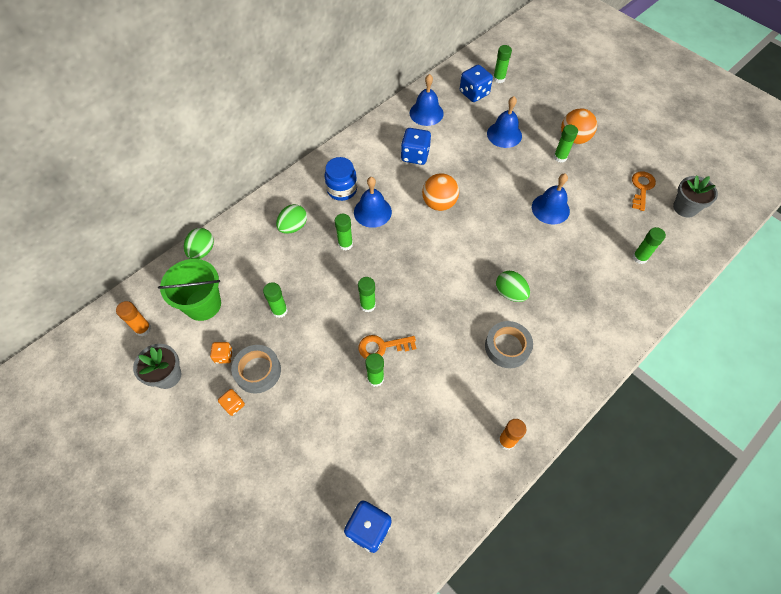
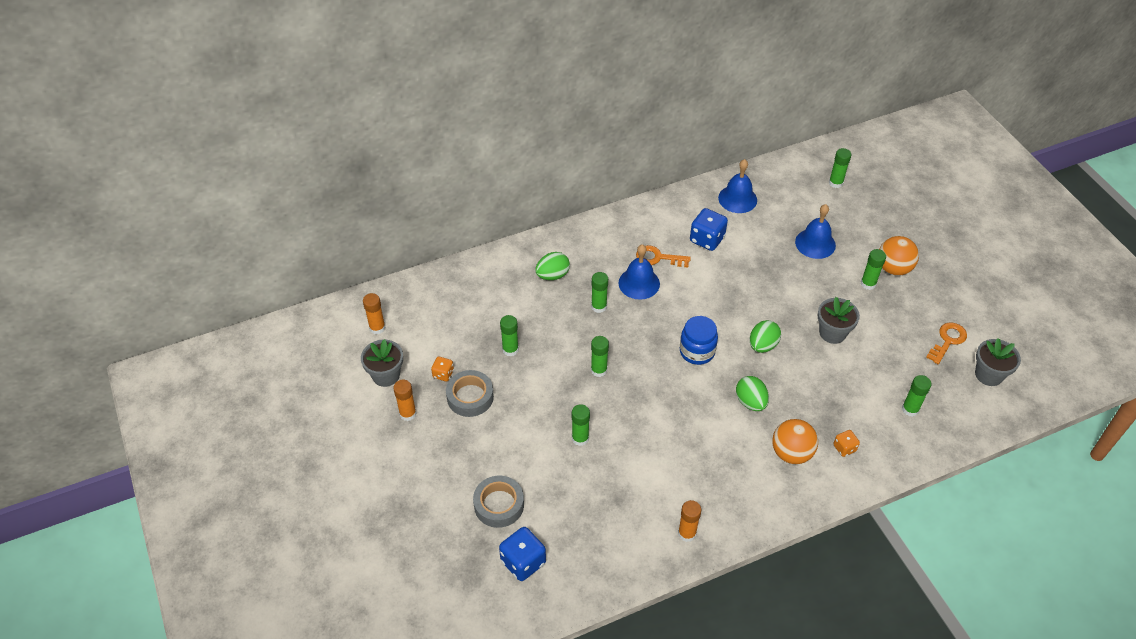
camera: 20 degrees right, 10 degrees down
green bucket [158,259,221,321] -> none
green egg [184,228,214,259] -> green egg moved to [750,320,781,353]
orange dice [218,389,245,416] -> orange dice moved to [833,430,860,457]
blue jar [325,157,357,201] -> blue jar moved to [680,316,718,365]
orange key [359,335,416,359] -> orange key moved to [636,245,691,267]
orange ball [422,173,459,211] -> orange ball moved to [772,419,818,464]
blue dice [460,65,493,102] -> none
grey tape [485,321,533,368] -> grey tape moved to [473,476,524,528]
blue bell [532,174,570,224] -> grey flower pot [817,297,860,344]
none -> orange glue stick [393,380,417,421]

